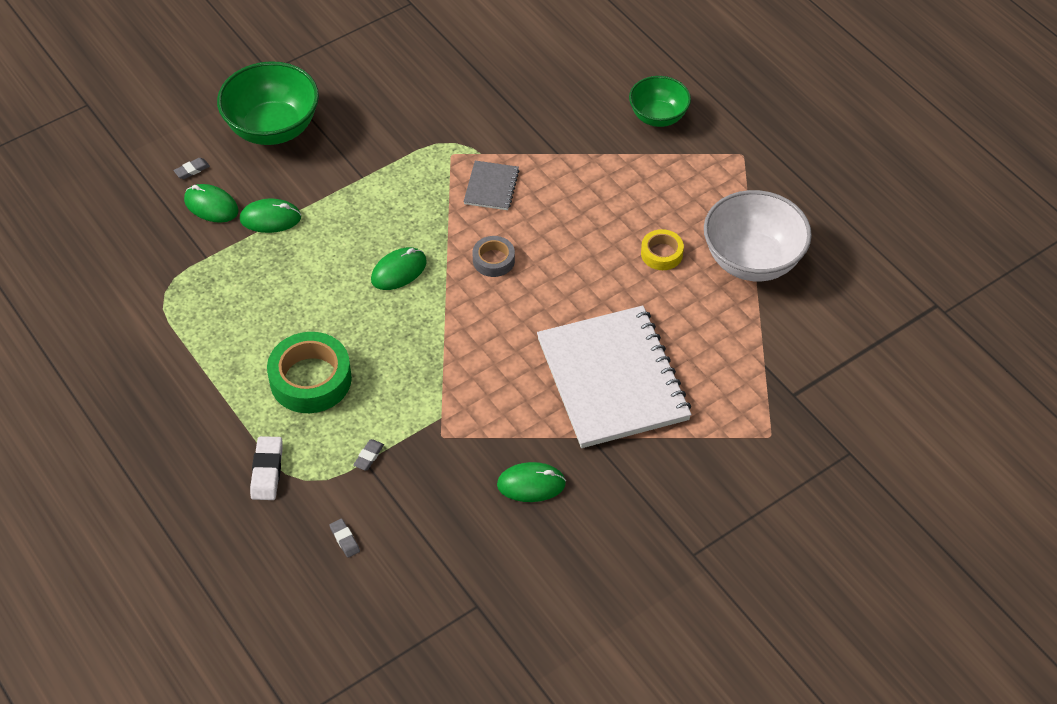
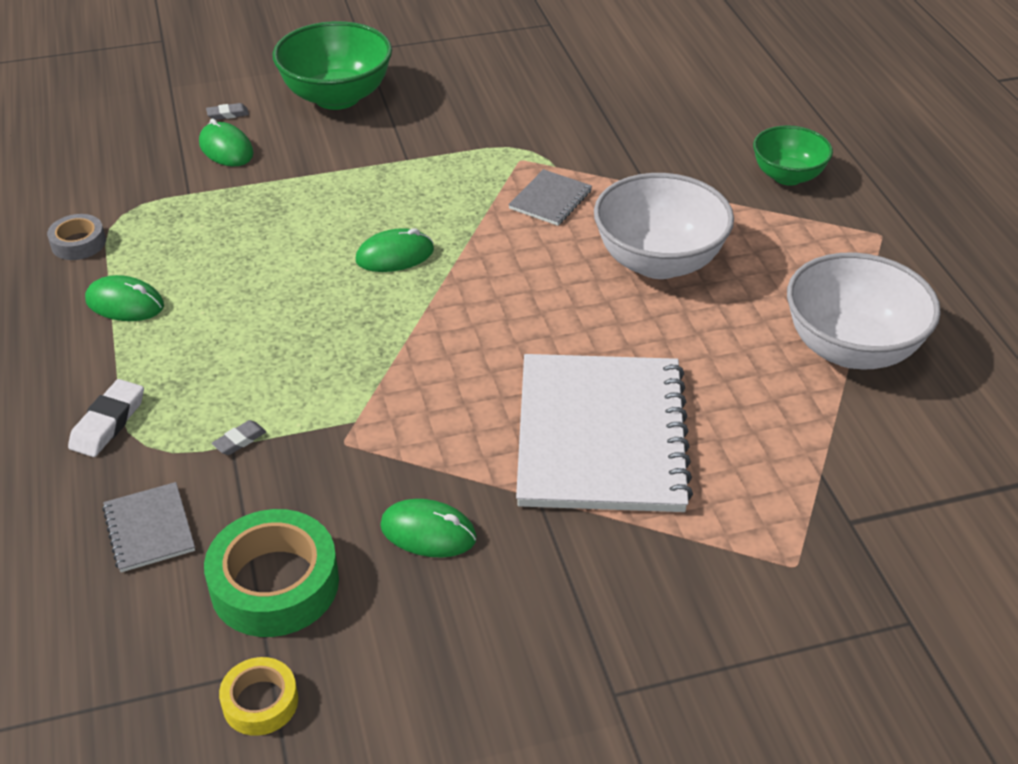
camera: 20 degrees right, 10 degrees down
green mouse [240,198,301,233] -> green mouse moved to [85,275,164,321]
green tape [267,332,352,413] -> green tape moved to [204,509,339,637]
grey eraser [330,519,360,558] -> grey notebook [102,482,195,572]
grey tape [472,236,515,277] -> grey tape moved to [47,214,106,260]
yellow tape [641,229,684,270] -> yellow tape moved to [219,657,298,736]
none -> white bowl [594,173,734,279]

